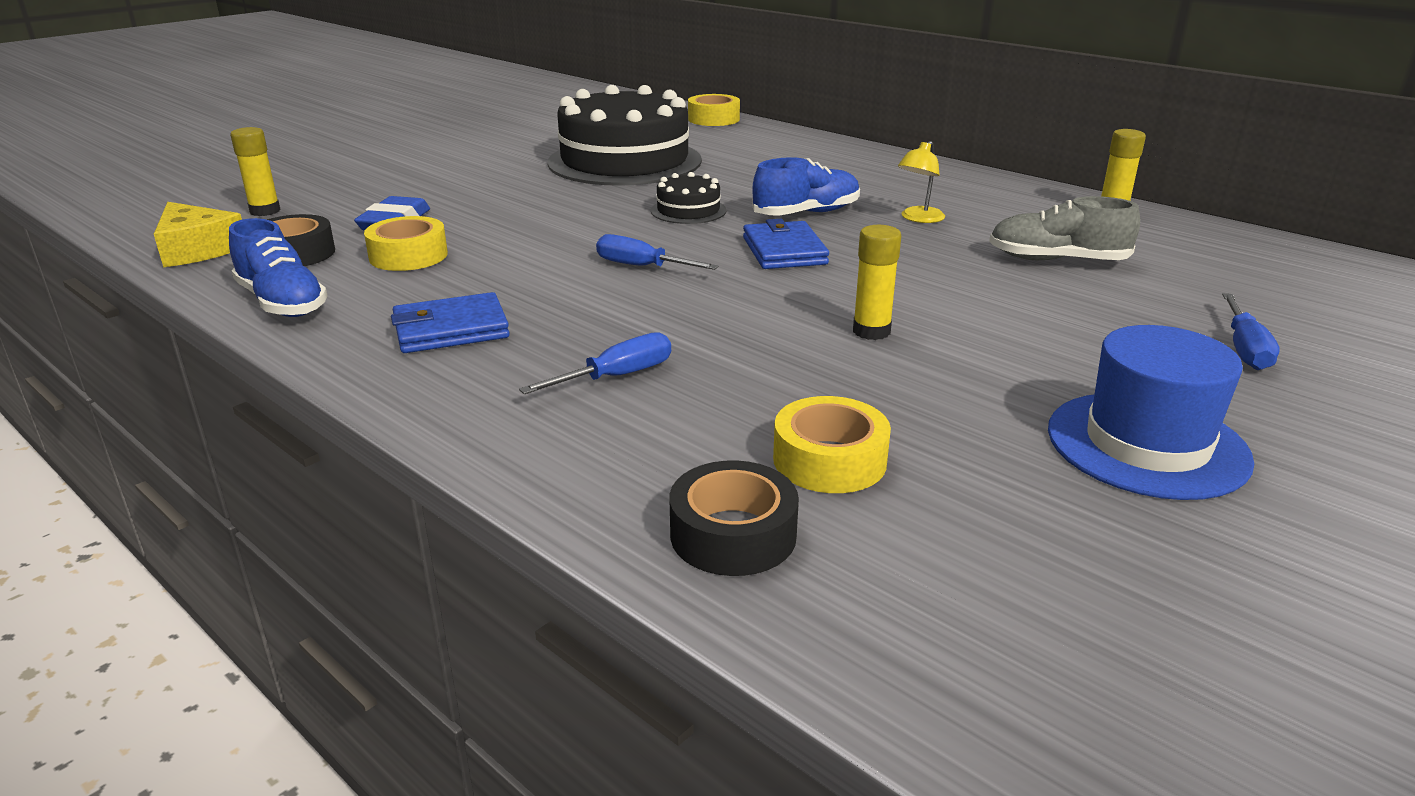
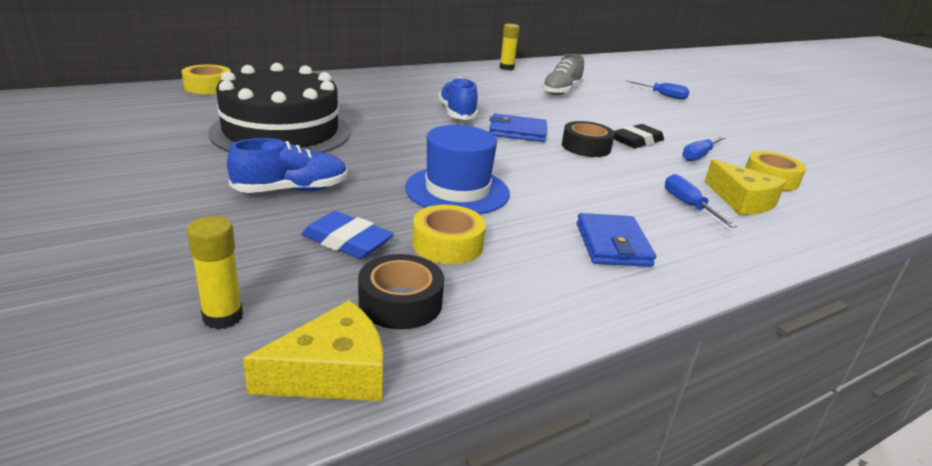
camera: 75 degrees left, 0 degrees up
blue shoe [229,218,328,317] -> blue shoe moved to [227,138,348,193]
blue screwdriver [596,234,719,270] -> blue screwdriver moved to [682,136,726,161]
black cake [651,172,727,224] -> none
black tape [670,460,799,576] -> black tape moved to [562,121,615,157]
yellow glue stick [853,225,901,340] -> black eraser [614,124,664,148]
yellow lamp [898,141,945,223] -> none
blue hat [1048,325,1254,500] -> blue hat moved to [405,125,510,214]
none -> yellow cheese [705,159,786,215]

